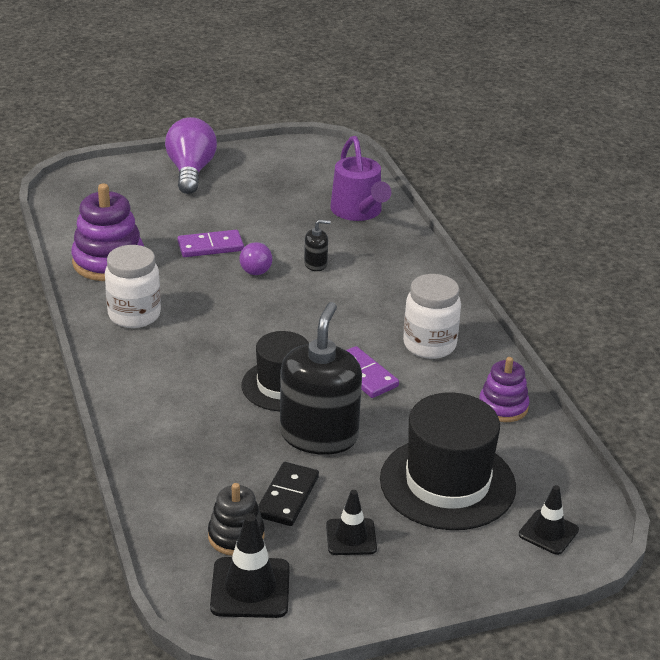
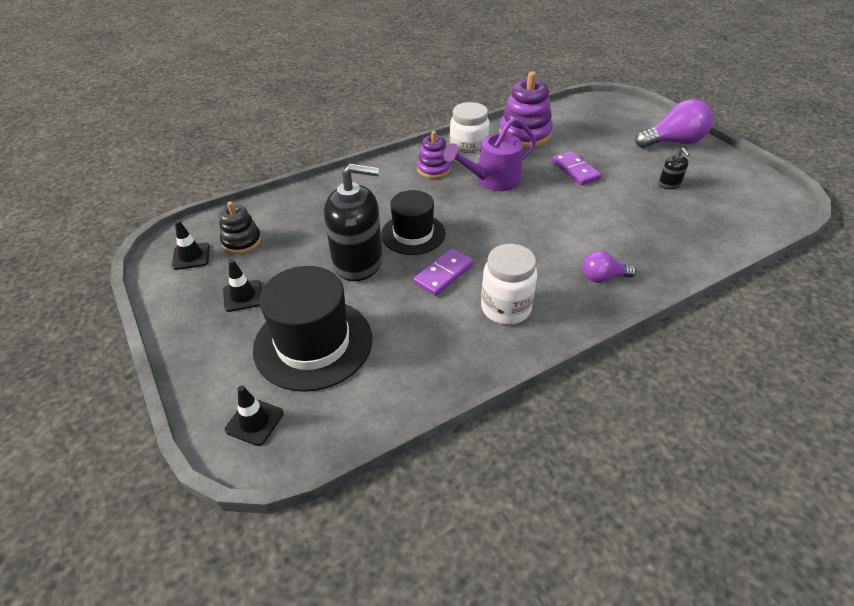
camera: 80 degrees right, 10 degrees up
black traffic cone [210,514,290,618] -> black traffic cone [172,220,210,270], size x0.66
purple light bulb [239,242,272,275] -> purple light bulb moved to [582,251,636,283]
black domino [258,462,319,526] -> none
black soap dispenser [304,220,331,271] -> black soap dispenser moved to [659,148,690,189]
purple watering can [330,136,391,221] -> purple watering can moved to [444,118,536,191]
purple stacking toy [479,357,529,422] -> purple stacking toy moved to [417,131,451,179]

